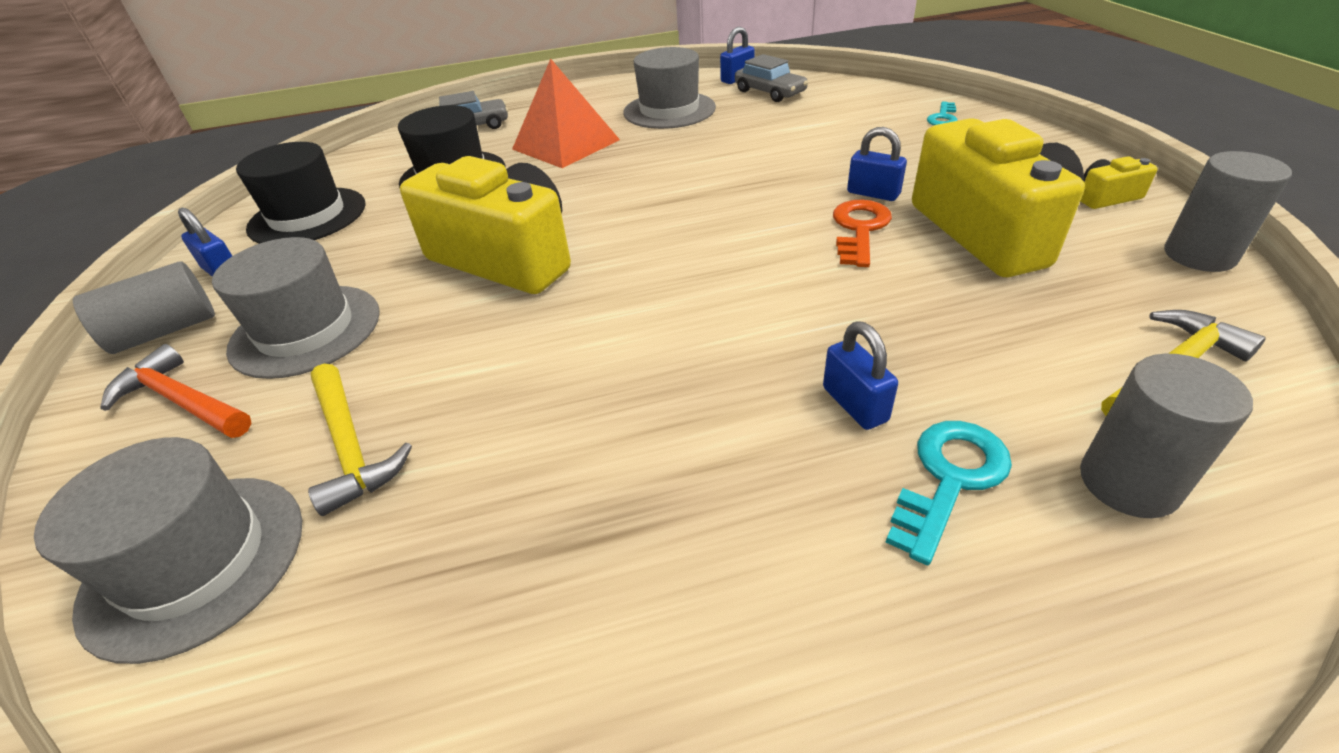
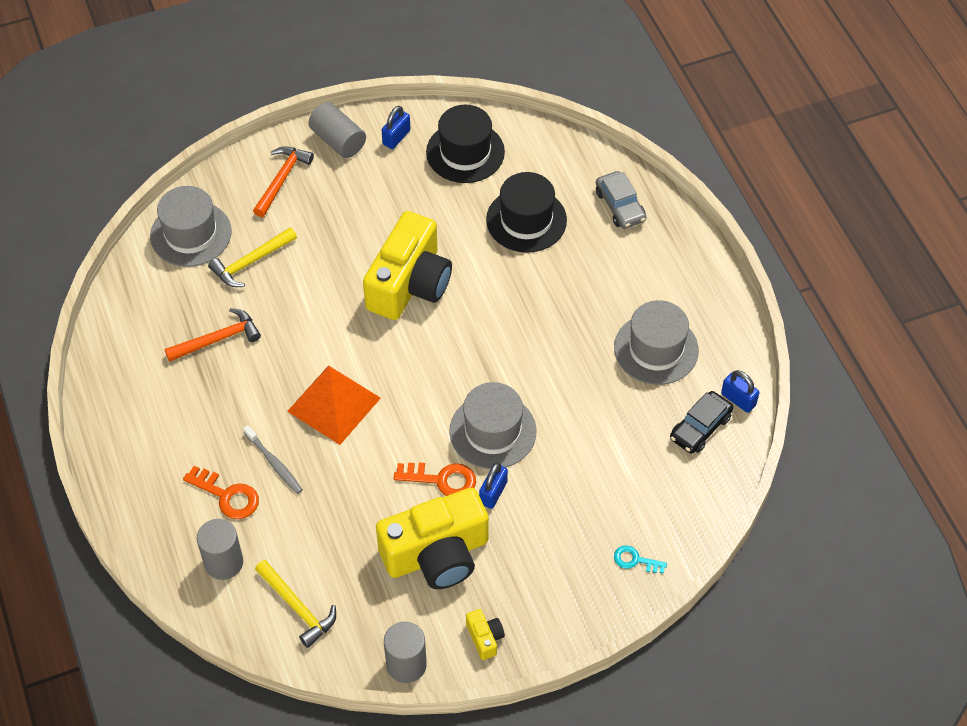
camera: 80 degrees right, 15 degrees up
grey hat [212,237,380,379] -> grey hat moved to [449,382,537,469]
orange pyramid [512,59,620,168] -> orange pyramid moved to [287,365,381,445]
grey car [735,54,808,102] -> black car [670,391,733,454]
blue padlock [823,322,898,430] -> grey toothbrush [243,425,303,494]
turquoise key [886,421,1012,565] -> orange key [183,466,259,519]
none -> orange hammer [164,308,261,362]

